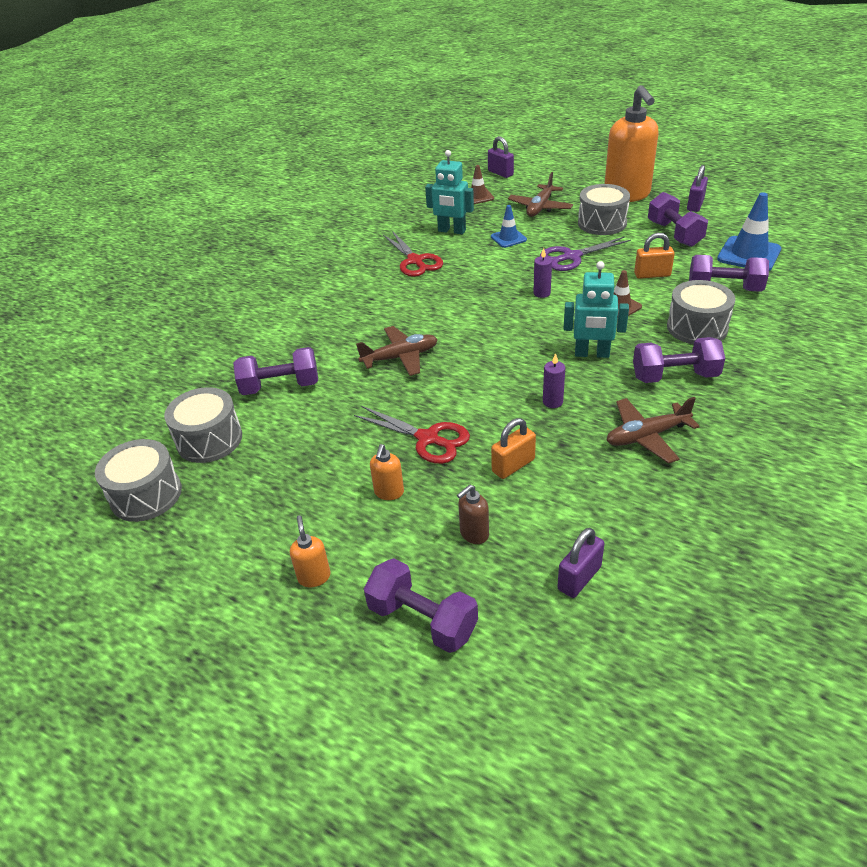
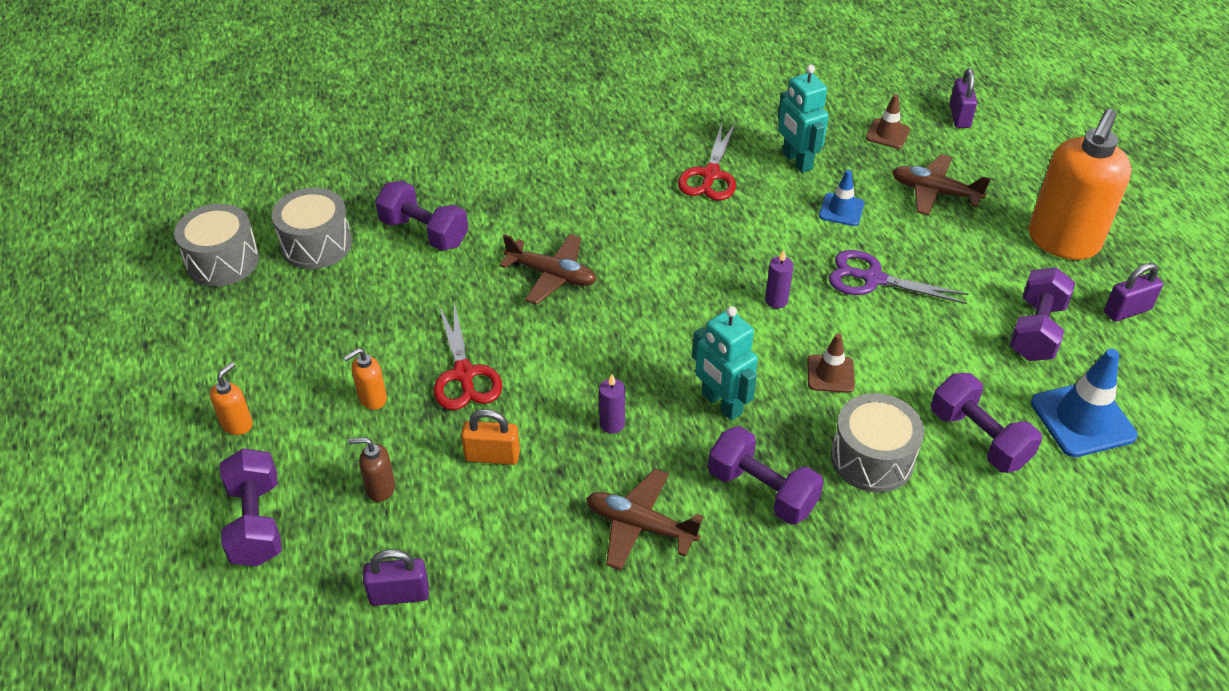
camera: 40 degrees right, 5 degrees up
brown plane [508,172,573,217] -> brown plane turned 45 degrees clockwise [892,154,991,216]
grey drum [578,184,630,235] -> none
orange padlock [634,233,675,279] -> none

